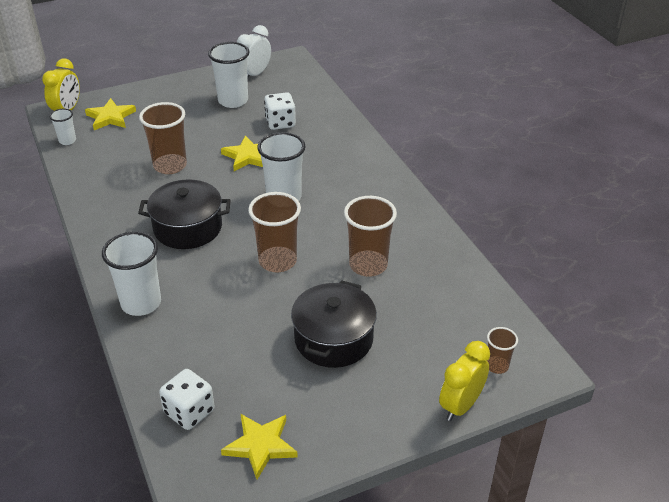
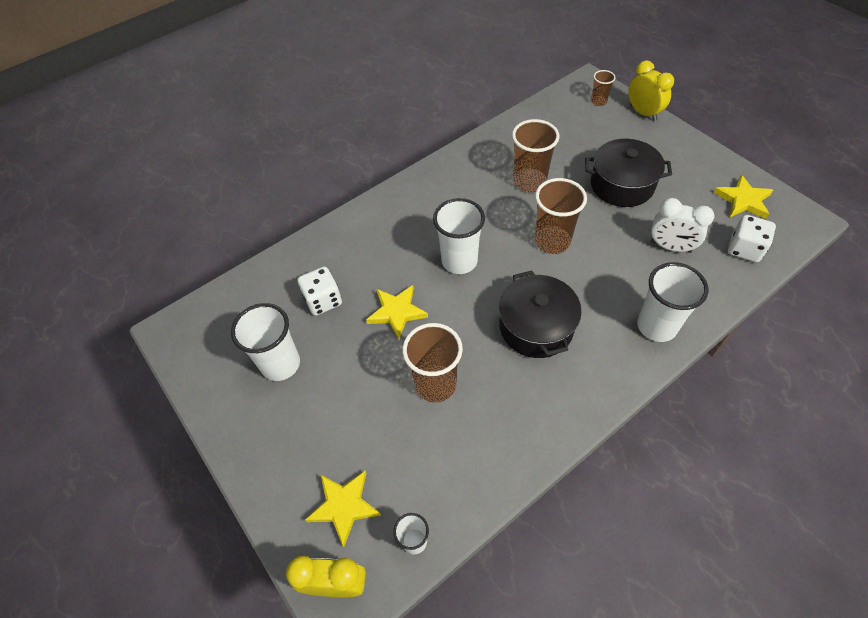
camera: 100 degrees left, 15 degrees up
white clock [237,25,271,79] -> white clock moved to [651,198,714,253]
yellow clock [439,341,490,421] -> yellow clock turned 150 degrees counterclockwise [629,60,674,121]

